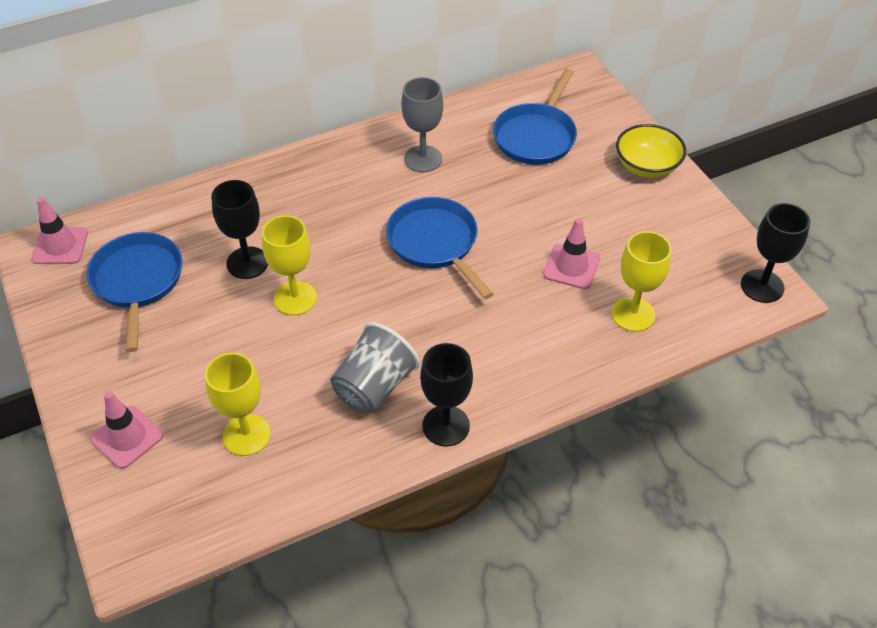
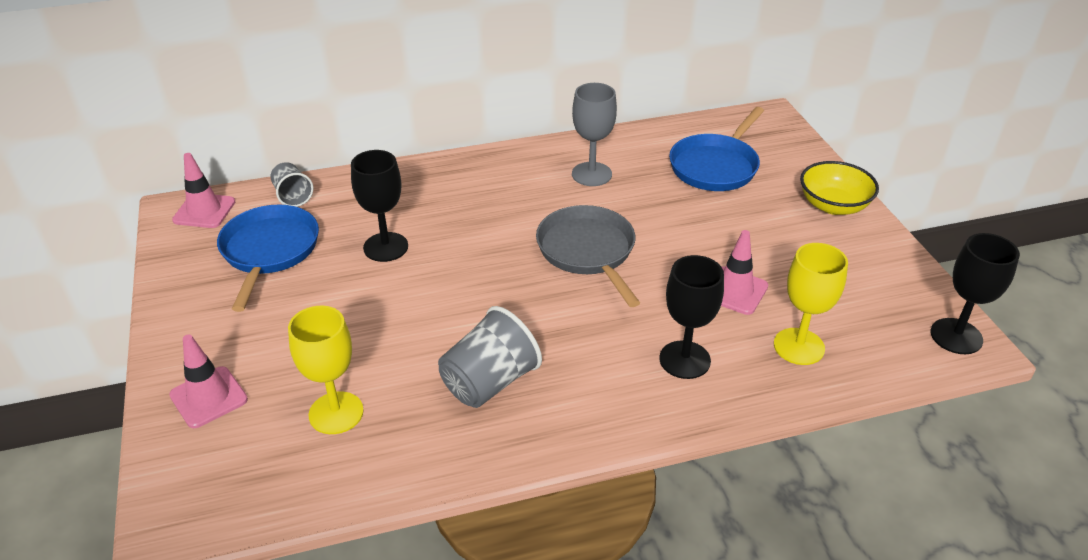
camera: 10 degrees right, 10 degrees down
yellow goblet [262,215,317,316] -> none
blue pan [386,197,493,299] -> grey pan [536,205,640,307]
black goblet [420,343,473,447] -> black goblet moved to [659,255,724,379]
none -> grey cup [271,162,313,207]

